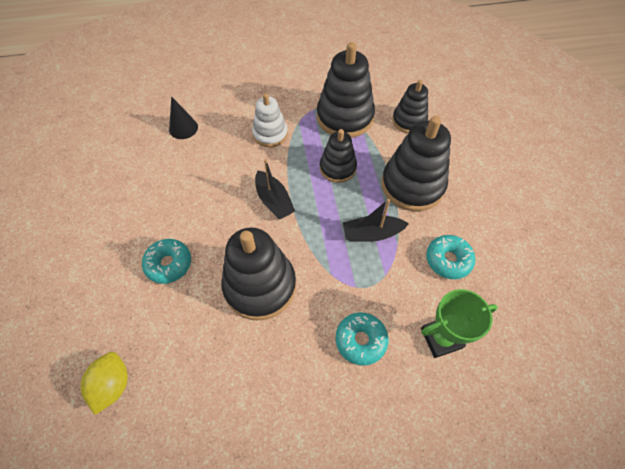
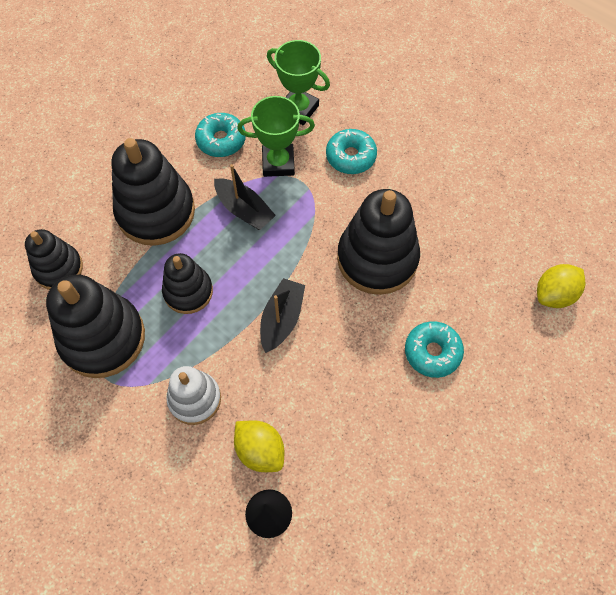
camera: 130 degrees left, 5 degrees up
none -> yellow lemon [234,420,284,472]
none -> green trophy [237,96,315,177]

